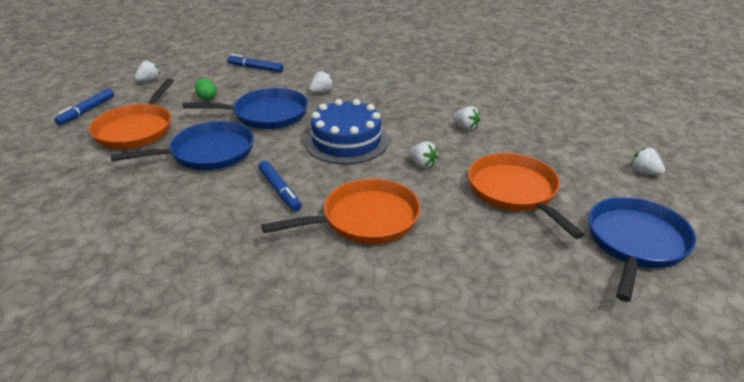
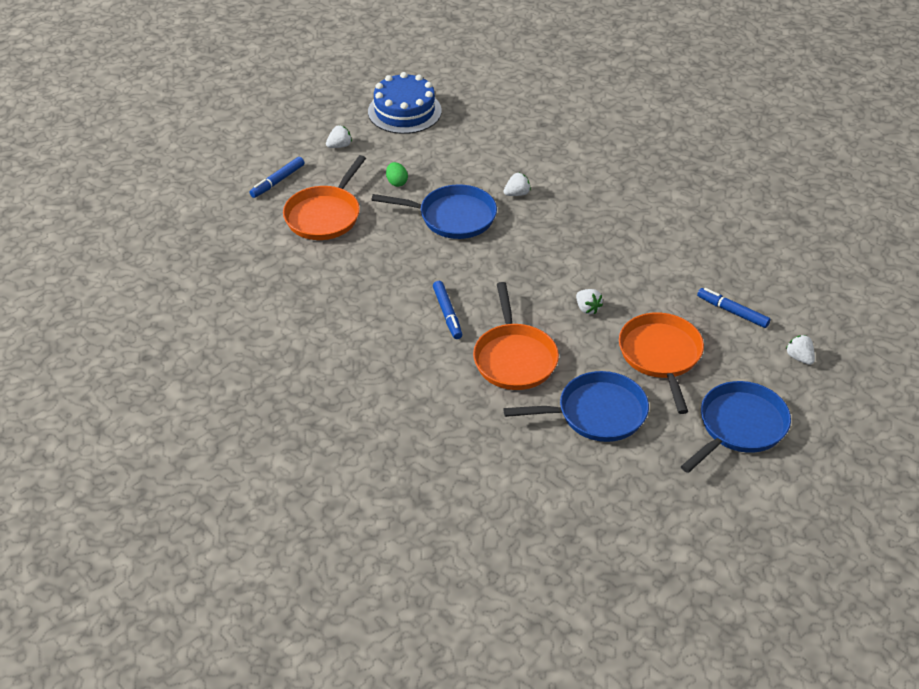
camera: 15 degrees right, 10 degrees up
blue pan [110,121,254,170] -> blue pan moved to [503,371,649,442]
blue marker [227,54,283,72] -> blue marker moved to [697,288,771,328]
orange pan [261,178,421,244] -> orange pan turned 90 degrees clockwise [473,282,559,390]
blue cake [305,99,389,165] -> blue cake moved to [368,72,442,134]
white strawberry [453,106,480,131] -> none

